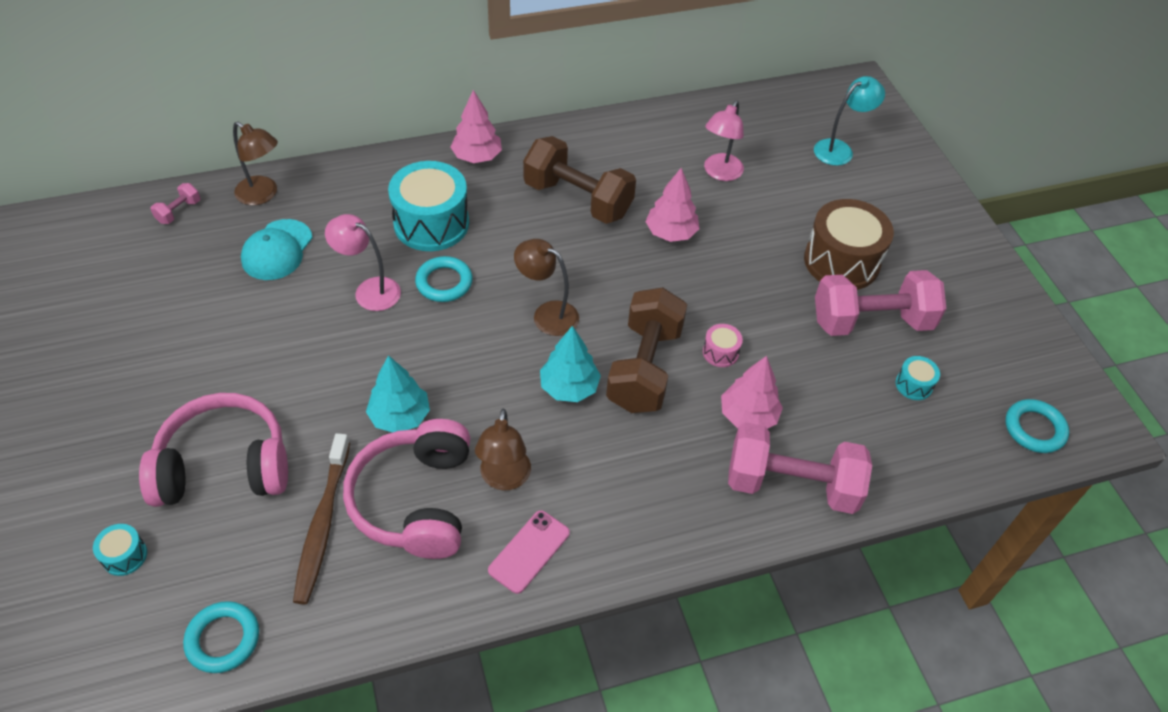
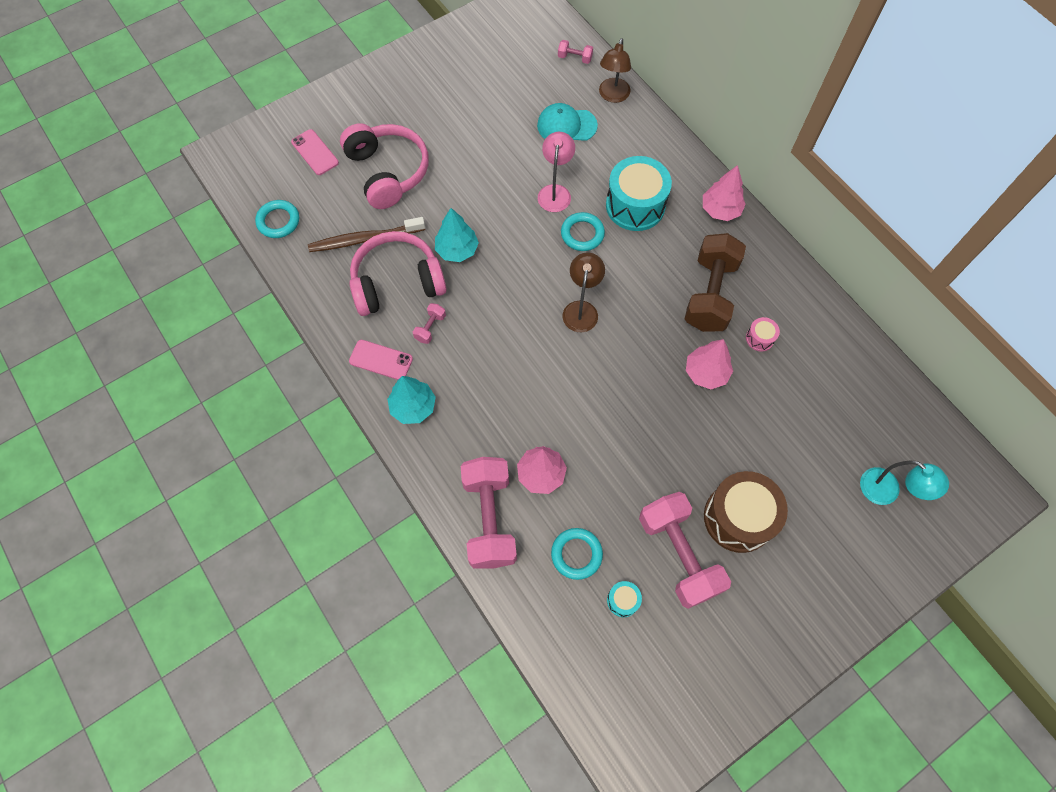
camera: 75 degrees right, 15 degrees up
turquoise drum [93,524,147,576] -> pink phone [291,129,339,175]
brown lamp [475,408,531,490] -> pink dumbbell [413,303,446,344]
turquoise tree [540,326,601,402] -> turquoise tree moved to [387,376,436,424]
brown dumbbell [606,287,687,413] -> none
pink drum [703,324,743,367] -> pink drum moved to [746,317,780,351]
pink lamp [704,100,744,181] -> none
turquoise ring [1006,399,1069,453] -> turquoise ring moved to [551,528,603,580]

